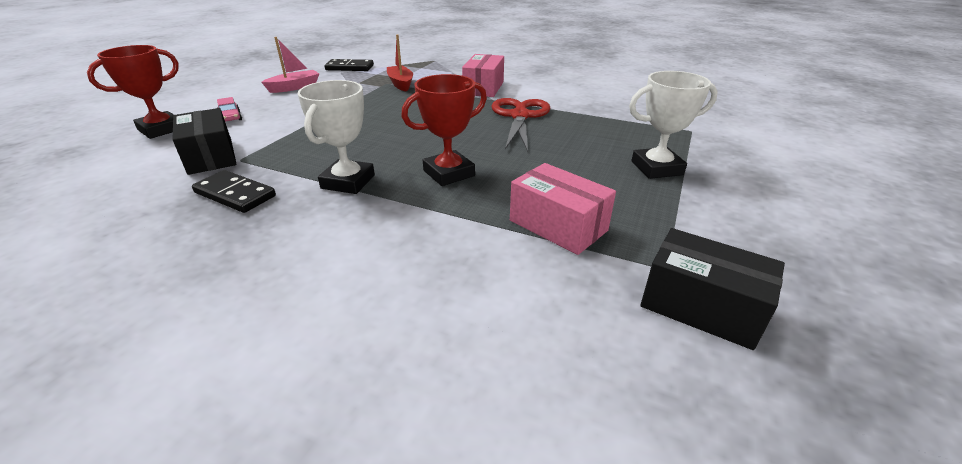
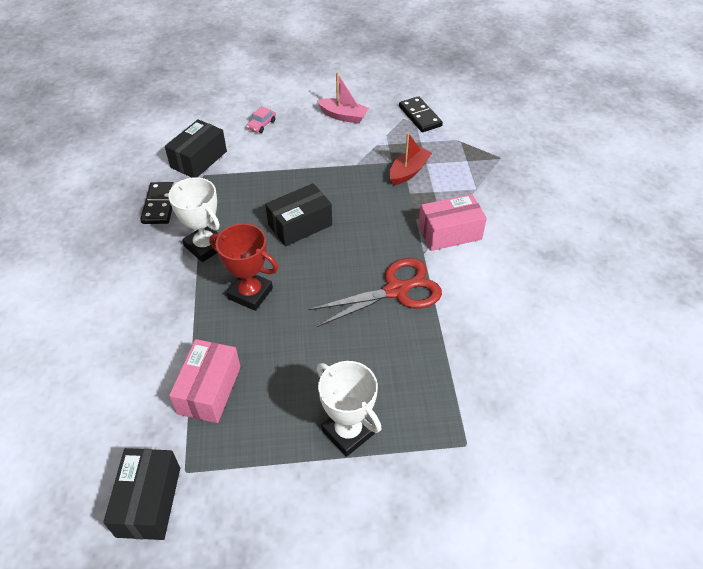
camera: 60 degrees right, 15 degrees up
red trophy [87,45,179,139] -> none
white trophy [298,80,375,194] -> white trophy turned 60 degrees clockwise [168,177,220,262]
none -> black box [265,183,332,247]

